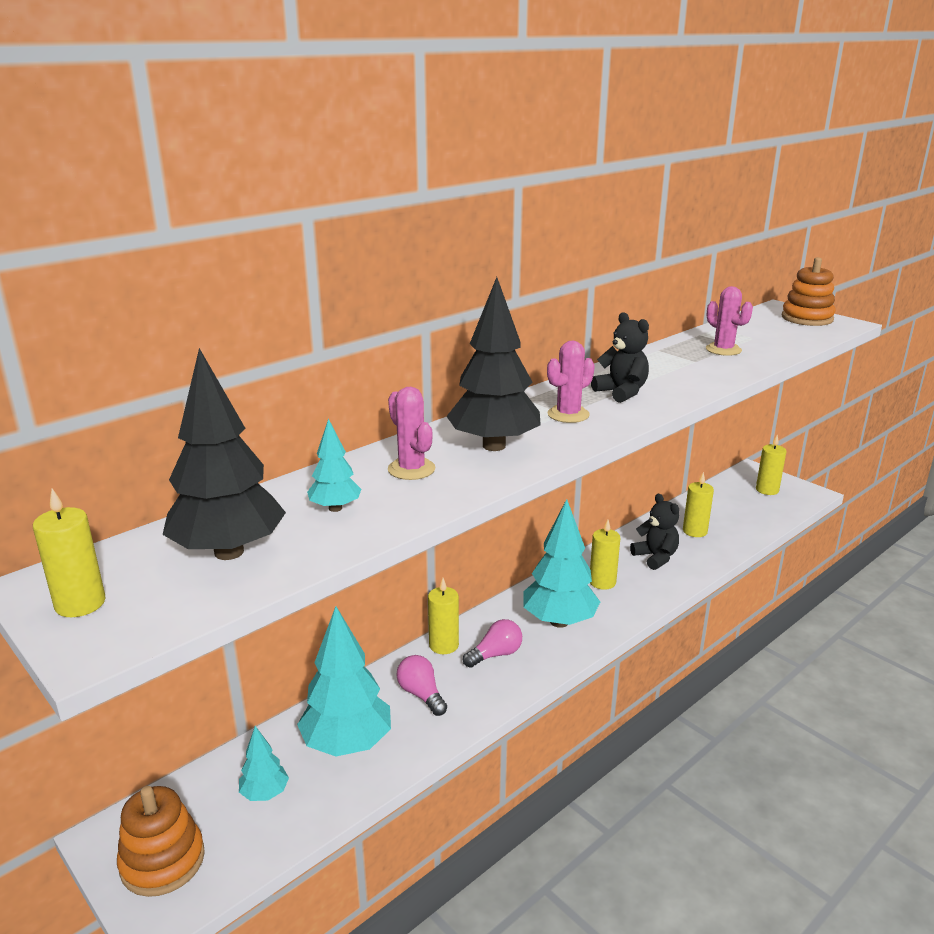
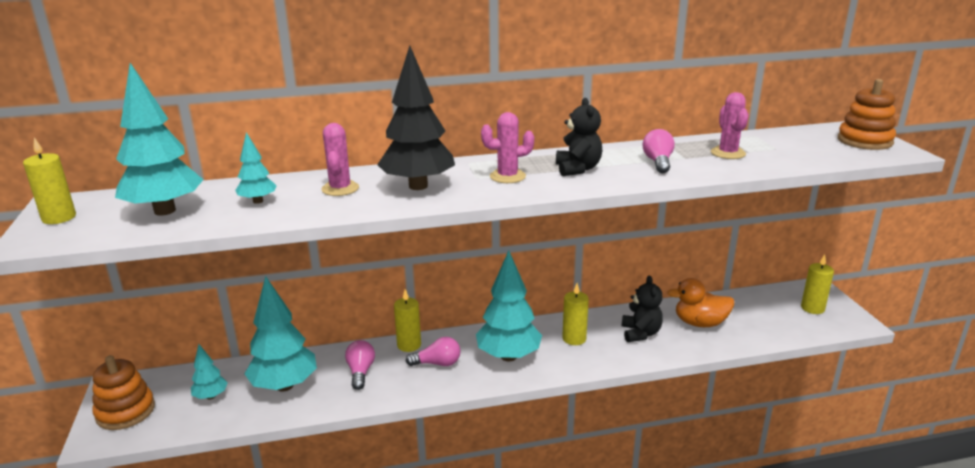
camera: 30 degrees right, 0 degrees up
black tree [163,348,286,560] -> turquoise tree [115,63,204,216]
yellow candle [683,472,714,537] -> orange duck [667,278,734,327]
none -> pink light bulb [643,129,675,173]

